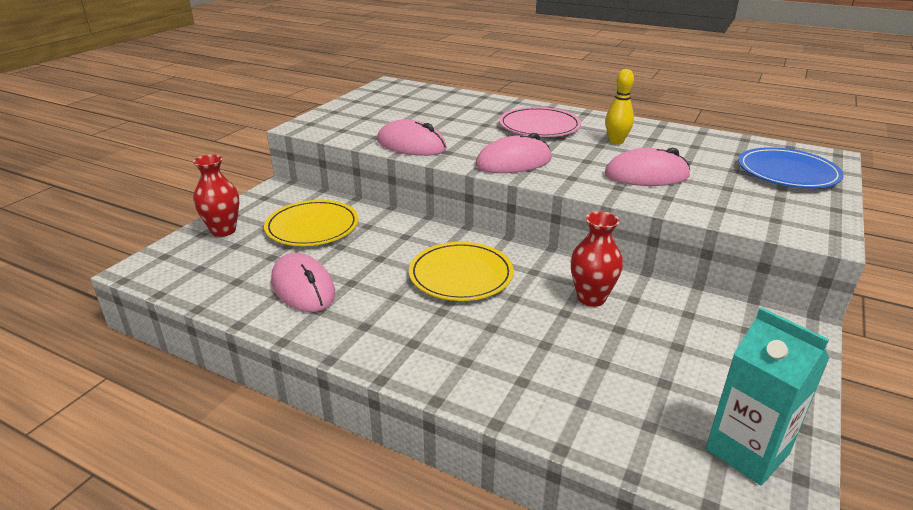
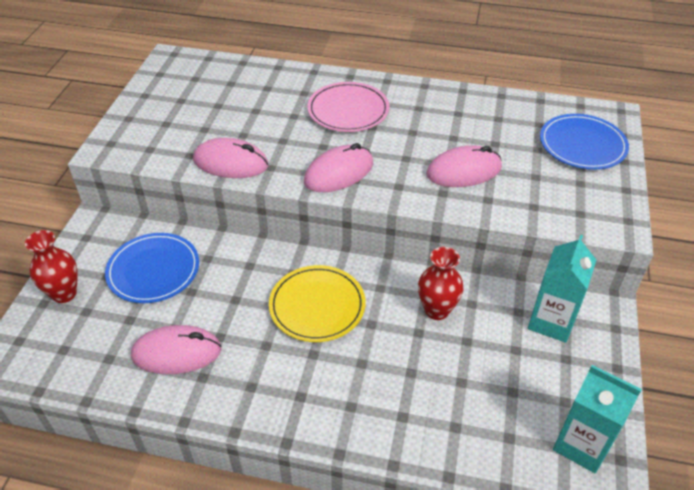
camera: 15 degrees left, 15 degrees up
yellow plate [264,200,358,246] -> blue plate [105,233,199,303]
pink mouse [271,253,335,312] -> pink mouse turned 45 degrees counterclockwise [131,325,222,374]
yellow bowling pin [605,69,634,144] -> none
none -> turquoise carton [528,235,596,343]

